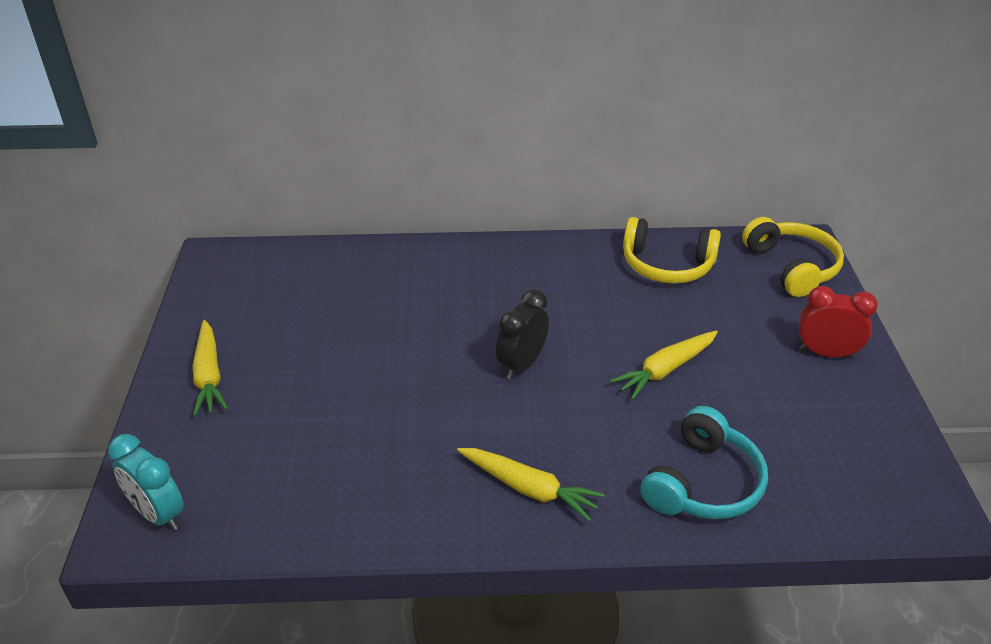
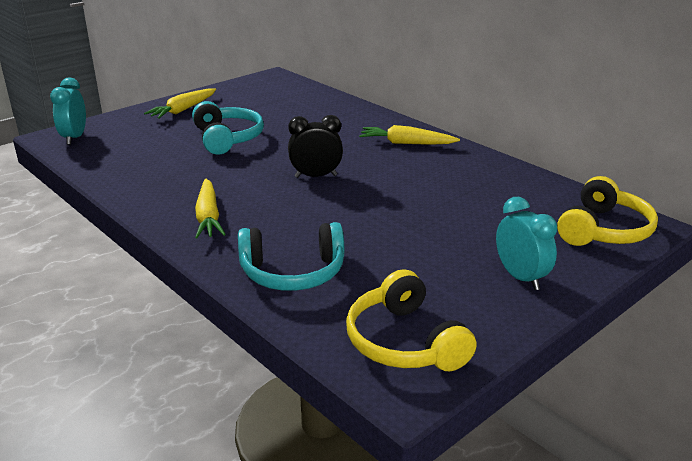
camera: 50 degrees right, 10 degrees down
yellow carrot [610,330,718,400] -> yellow carrot moved to [359,125,460,145]
yellow headphones [623,217,721,284] -> yellow headphones moved to [346,269,477,371]
red clock [799,286,878,358] -> turquoise clock [496,197,557,290]
none -> turquoise headphones [192,101,264,154]

